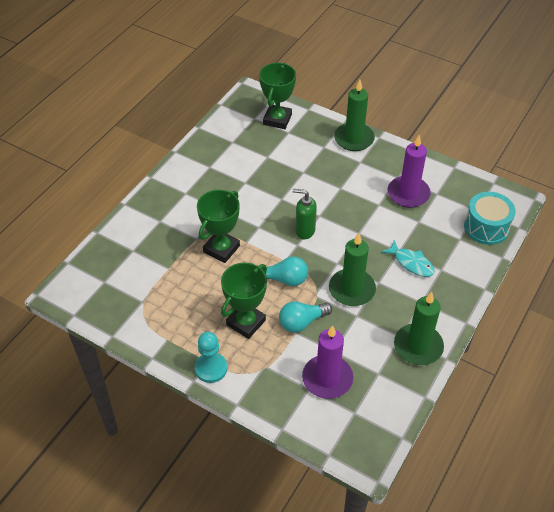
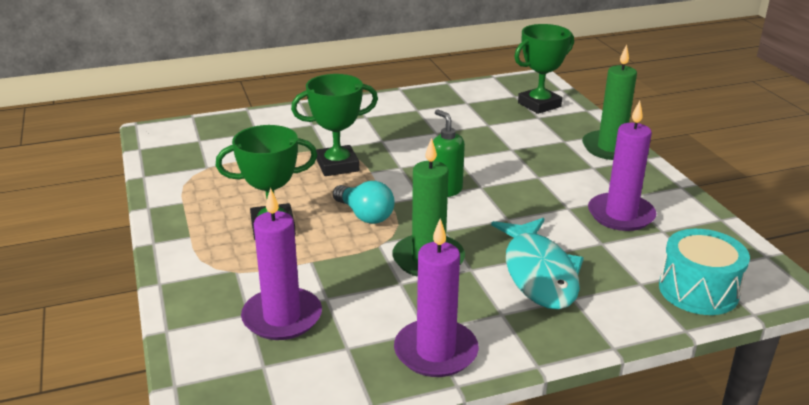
camera: 40 degrees right, 20 degrees down
turquoise pawn [195,332,227,383] -> none
turquoise light bulb [279,301,332,333] -> none
turquoise fish [381,240,435,277] -> turquoise fish [491,218,584,309], size x1.69
green candle [394,292,444,365] -> purple candle [394,219,479,377]

